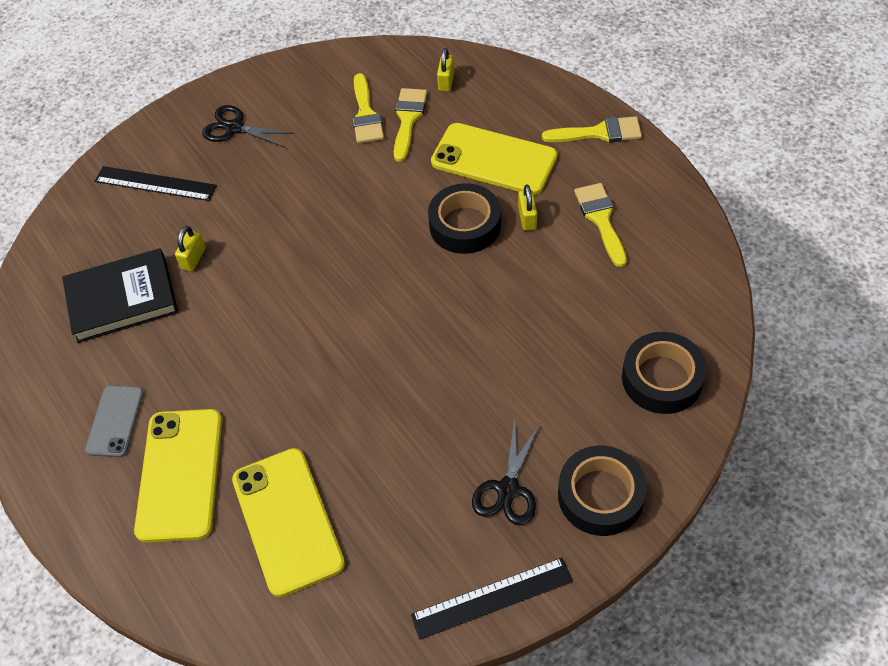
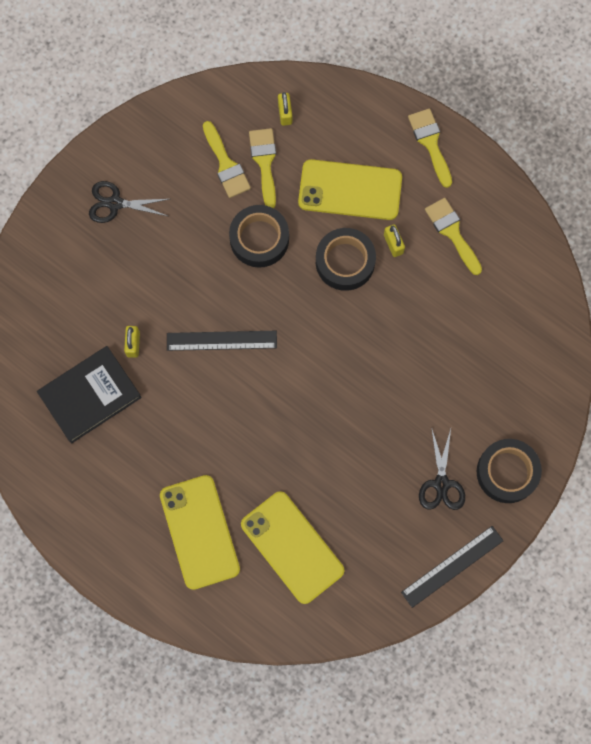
camera: 20 degrees left, 20 degrees up
grey phone [85,385,144,457] -> none
black ruler [95,166,217,201] -> black ruler moved to [167,331,277,351]
yellow brush [542,116,642,143] -> yellow brush turned 90 degrees counterclockwise [408,108,452,188]
black tape [622,332,707,414] -> black tape moved to [229,205,289,268]

